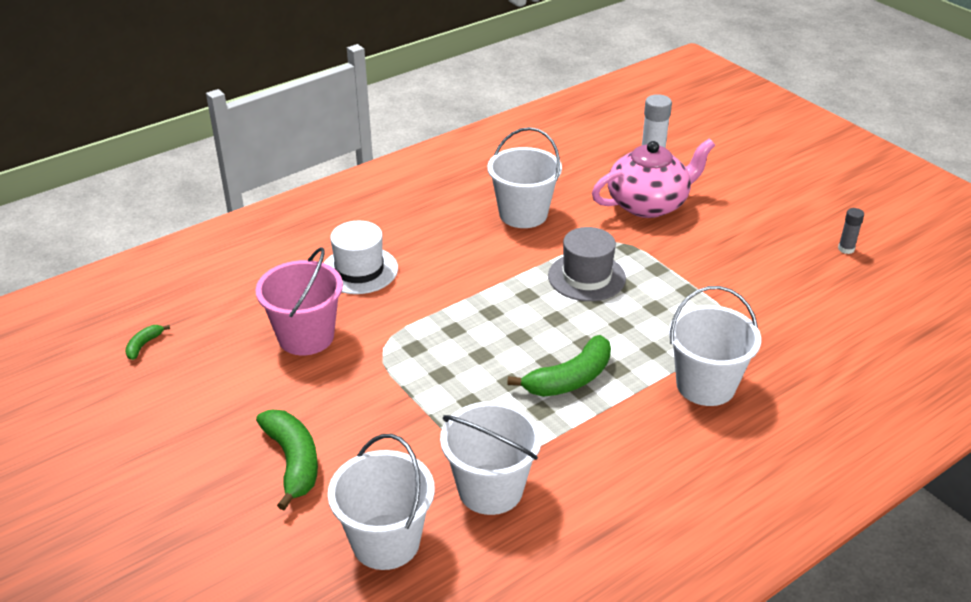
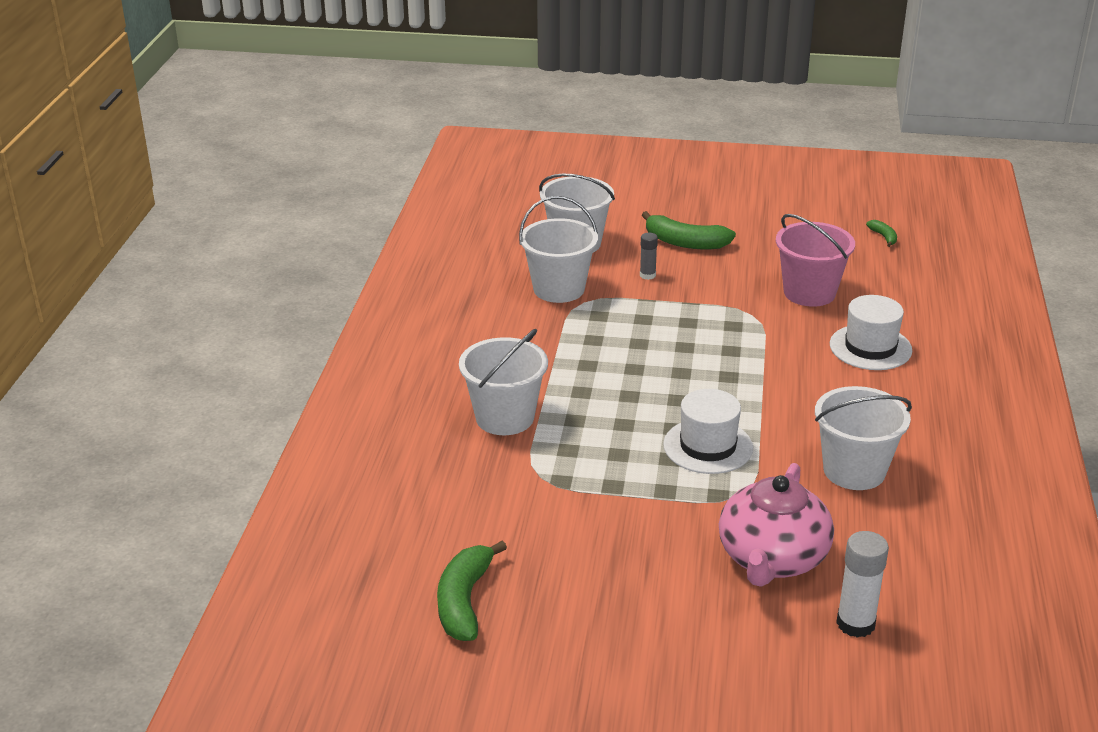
camera: 135 degrees right, 5 degrees down
green banana [507,335,611,397] -> green banana moved to [437,541,507,641]
grey hat [548,227,626,301] -> white hat [663,389,753,474]
grey glue stick [838,208,864,254] -> grey glue stick moved to [640,233,658,280]

